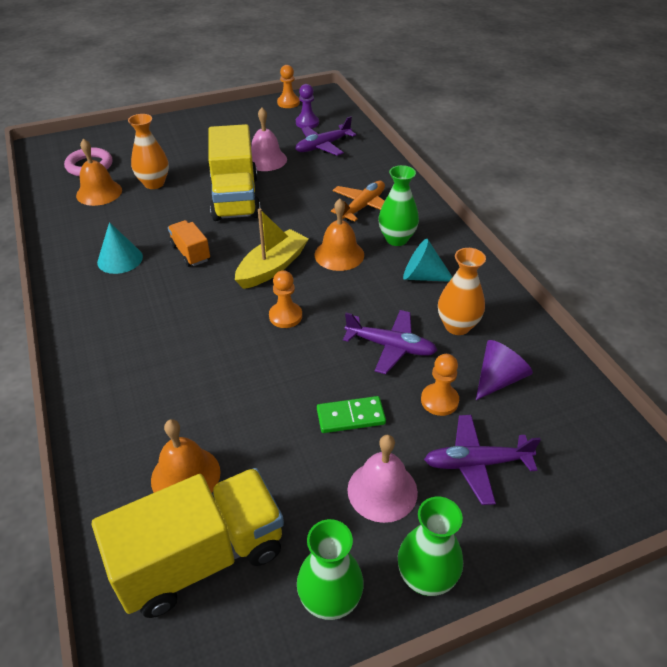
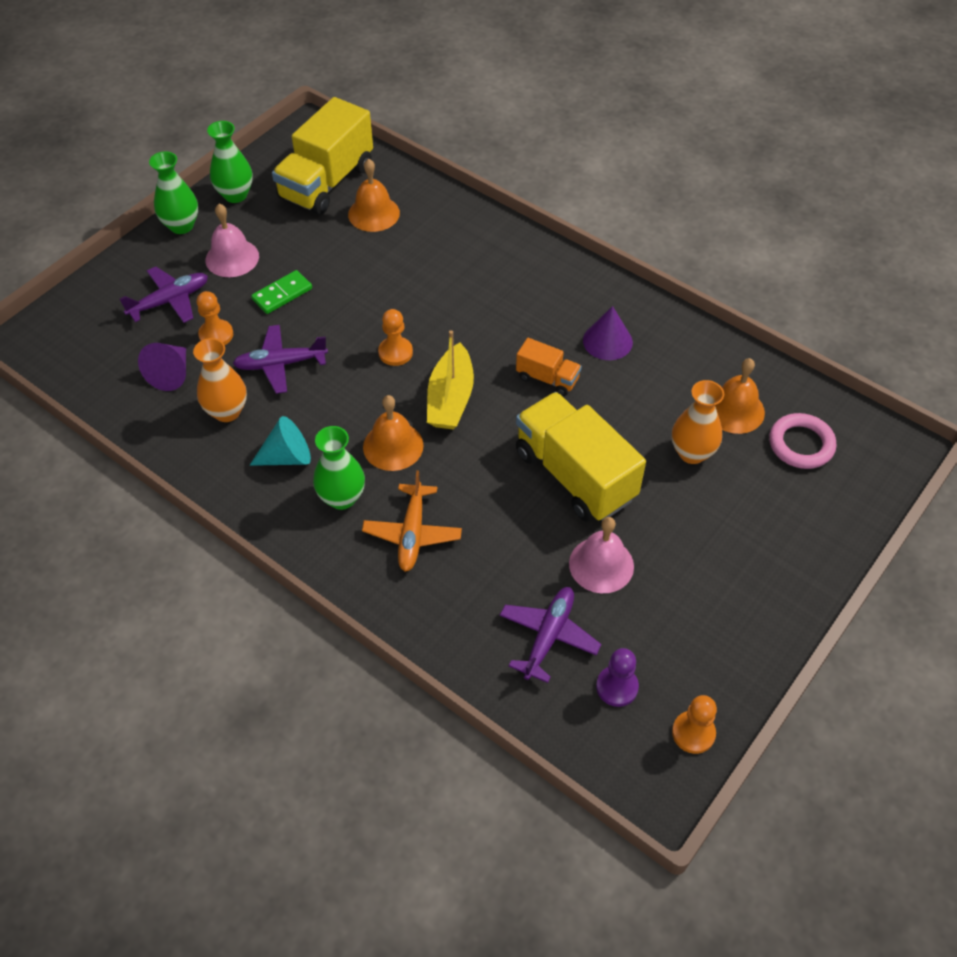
camera: 150 degrees right, 10 degrees up
turquoise cone [97,222,143,274] -> purple cone [583,306,633,360]

